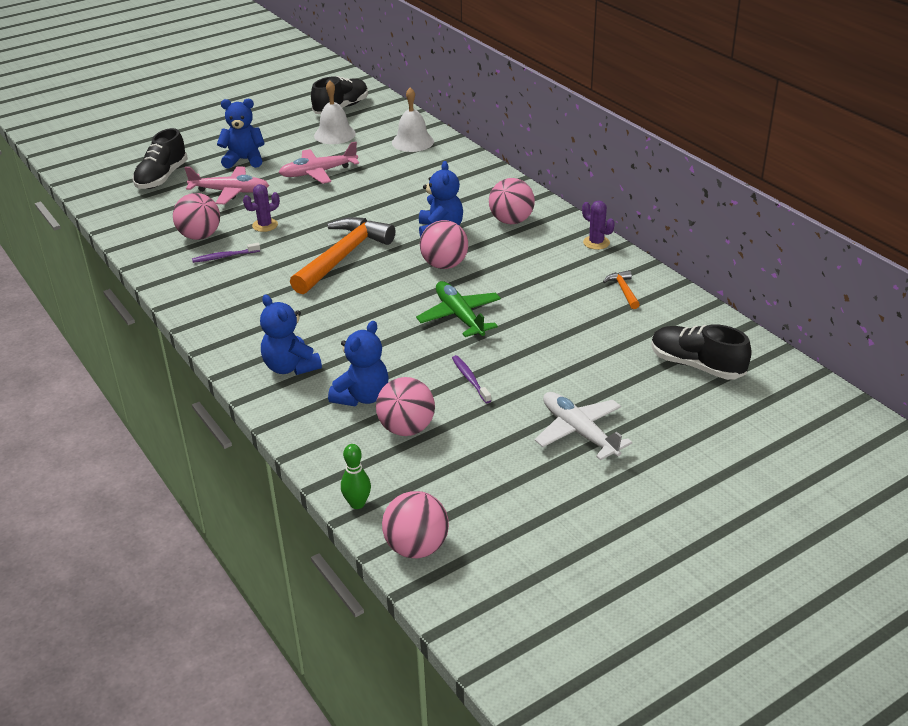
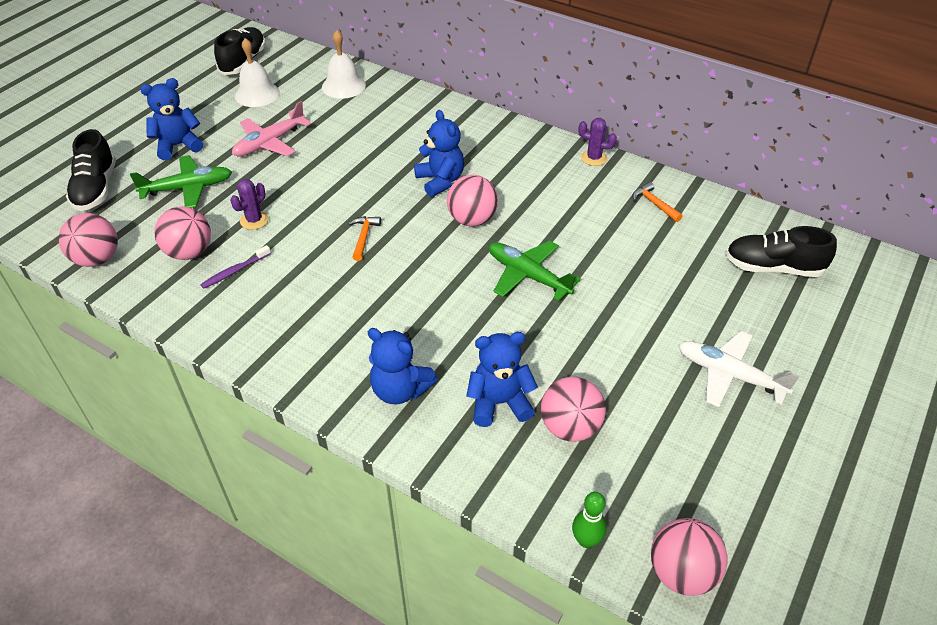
camera: 25 degrees left, 10 degrees up
pink plane [184,166,269,204] -> green plane [130,155,232,208]
orange hammer [290,217,395,294] -> orange hammer [349,216,381,261], size x0.43
blue teddy bear [328,321,389,406] -> blue teddy bear turned 105 degrees counterclockwise [466,332,538,427]
purple toothbrush [452,355,491,403] -> none
pink ball [489,178,535,224] -> pink ball moved to [59,213,118,267]

